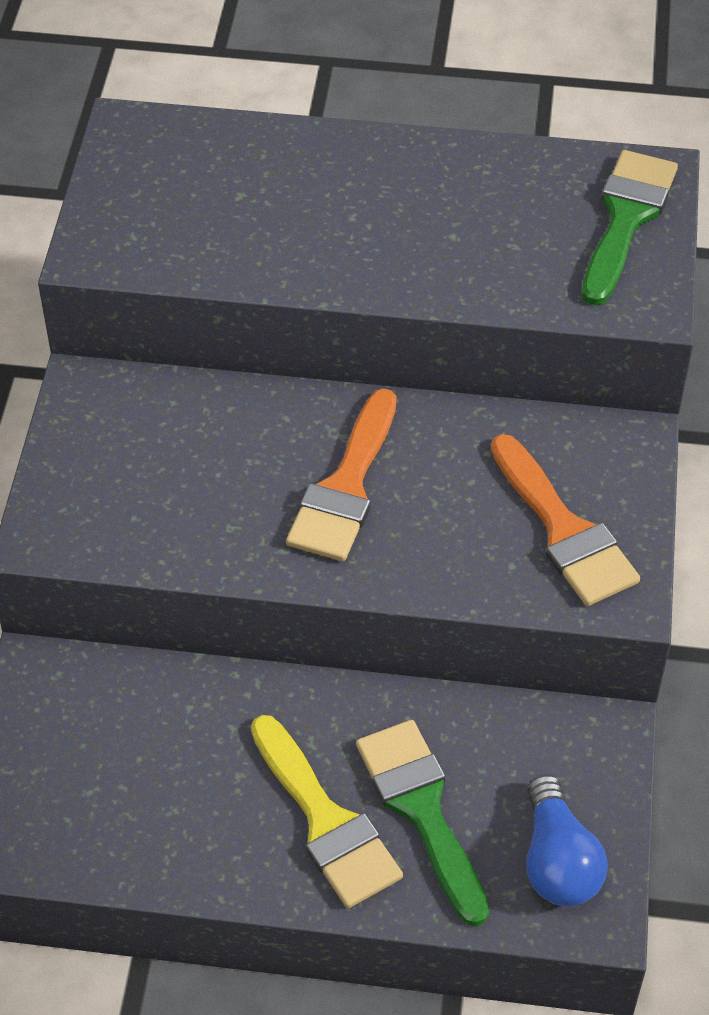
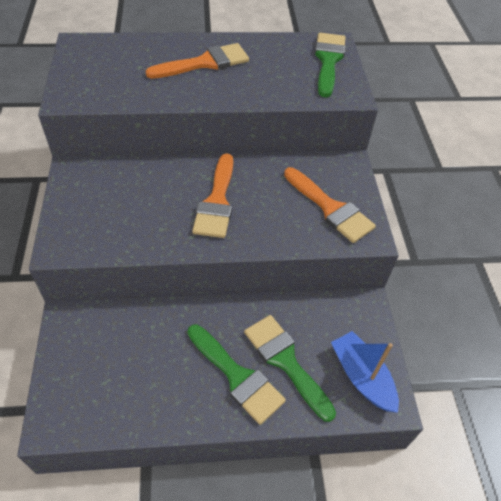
camera: 15 degrees left, 0 degrees up
yellow brush [251,715,403,908] -> green brush [188,324,286,425]
blue light bulb [526,774,608,906] -> blue boat [331,331,399,413]
none -> orange brush [146,43,249,79]

